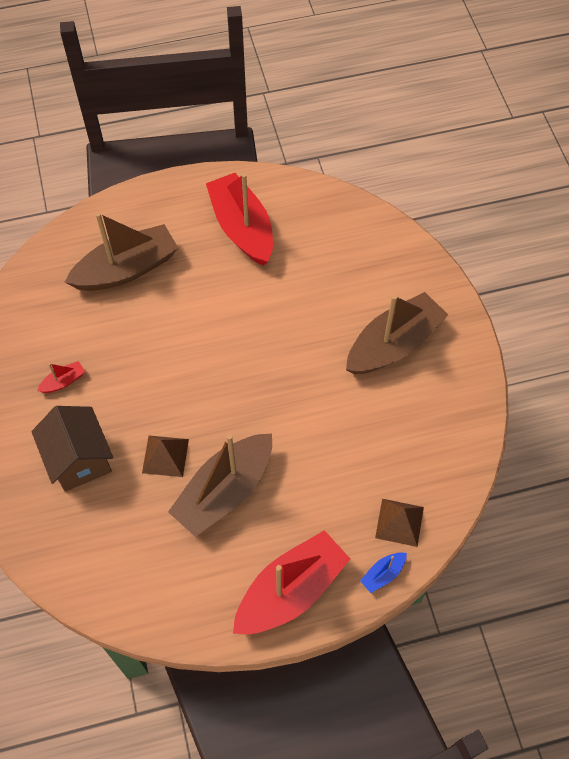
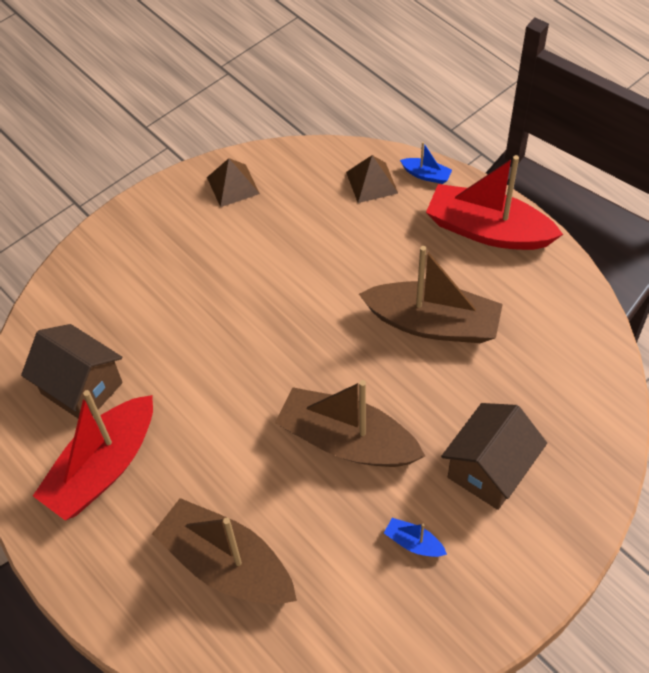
camera: 115 degrees left, 5 degrees down
red boat [37,361,85,393] -> blue boat [384,518,447,557]
brown pyramid [142,436,189,477] -> brown pyramid moved to [207,158,260,207]
brown boat [346,292,448,374] -> brown boat moved to [275,380,425,467]
none -> brown house [21,324,123,419]

